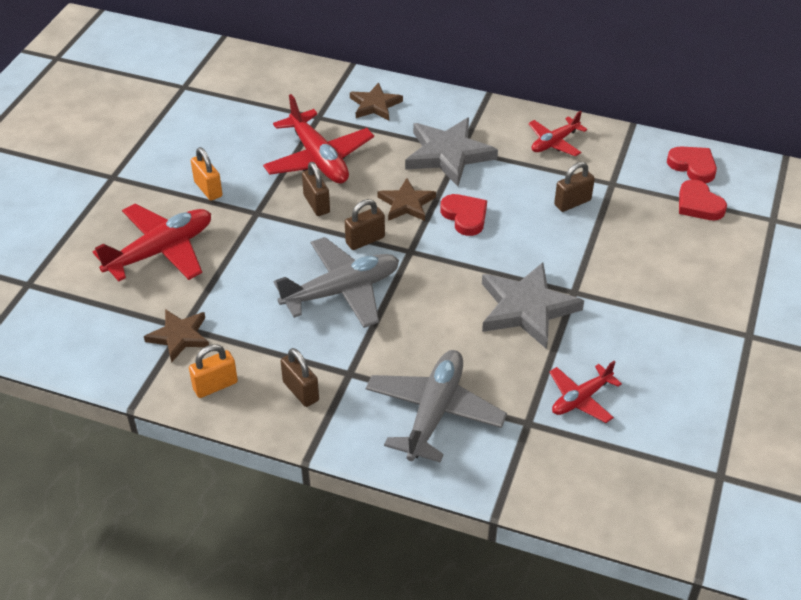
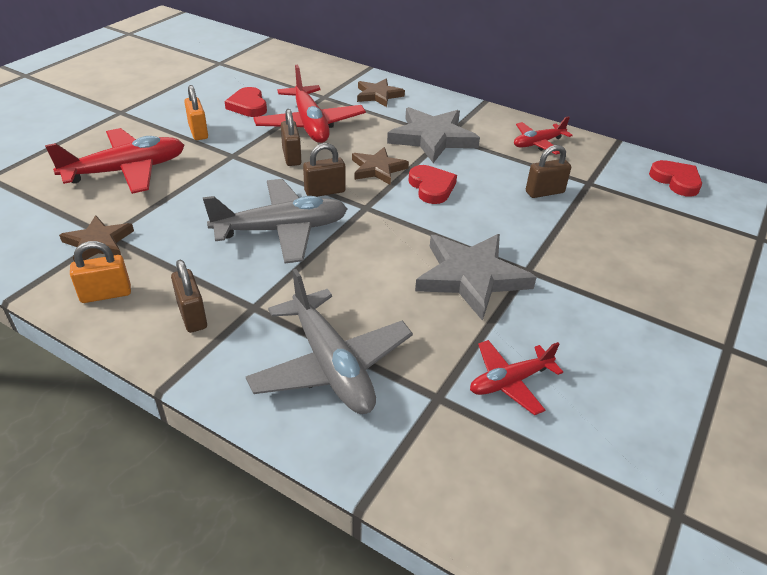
camera: 10 degrees right, 5 degrees down
grey plane [366,350,507,462] -> grey plane turned 120 degrees clockwise [246,269,413,414]
red heart [679,179,727,220] -> red heart moved to [225,87,267,117]

